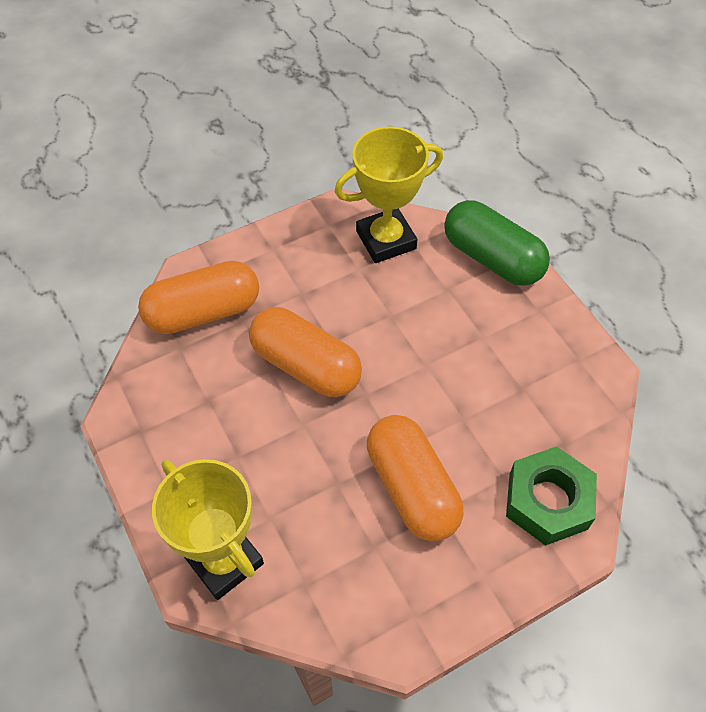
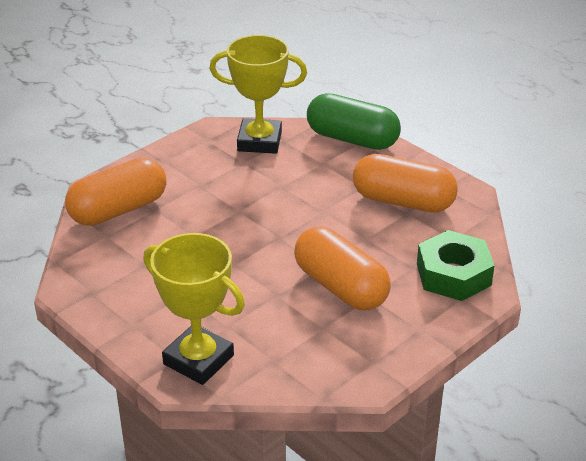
camera: 15 degrees left, 20 degrees down
orange capsule [249,307,362,397] -> orange capsule moved to [353,154,458,212]
yellow trophy [335,126,443,263] -> yellow trophy turned 45 degrees clockwise [209,35,307,154]

